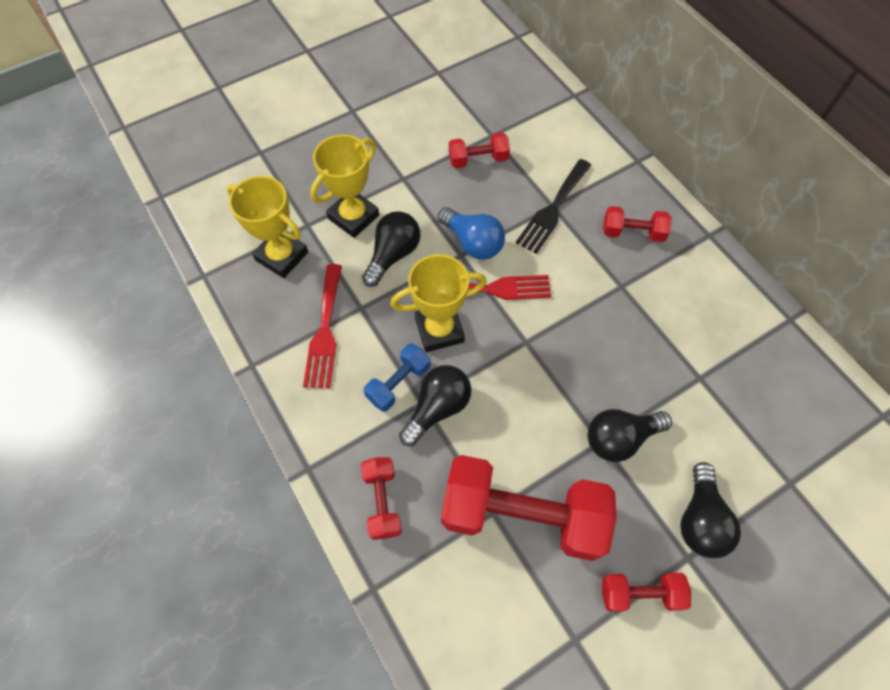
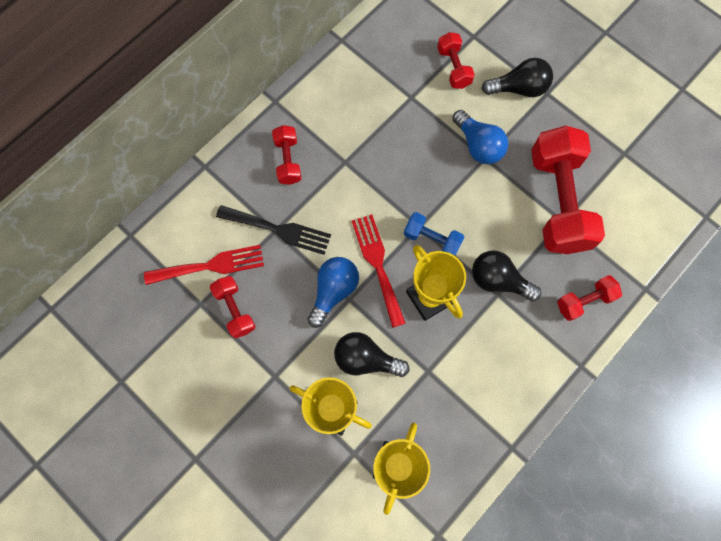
camera: 105 degrees left, 10 degrees up
red fork [303,264,342,389] -> red fork moved to [144,245,264,285]
blue dumbbell [364,344,430,412] -> blue dumbbell moved to [404,212,464,256]
black light bulb [588,409,672,462] -> blue light bulb [452,110,508,164]
red dumbbell [602,573,691,612] -> red dumbbell moved to [437,32,475,89]

